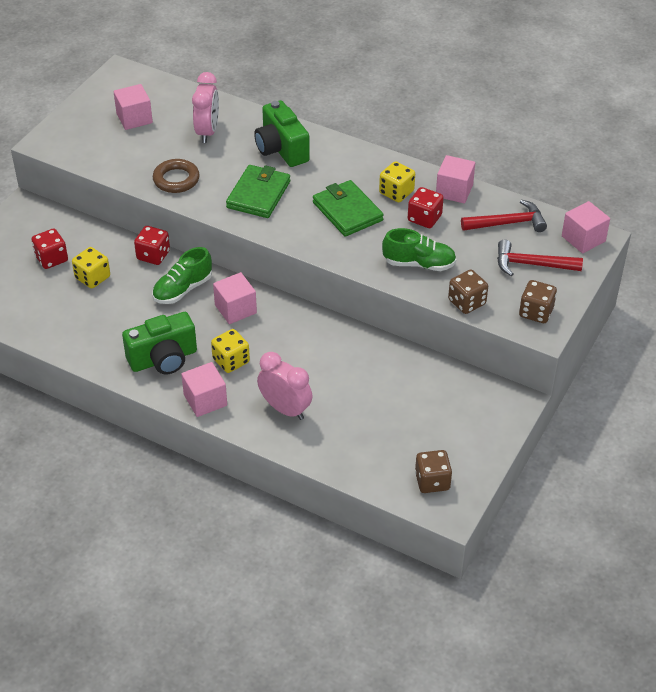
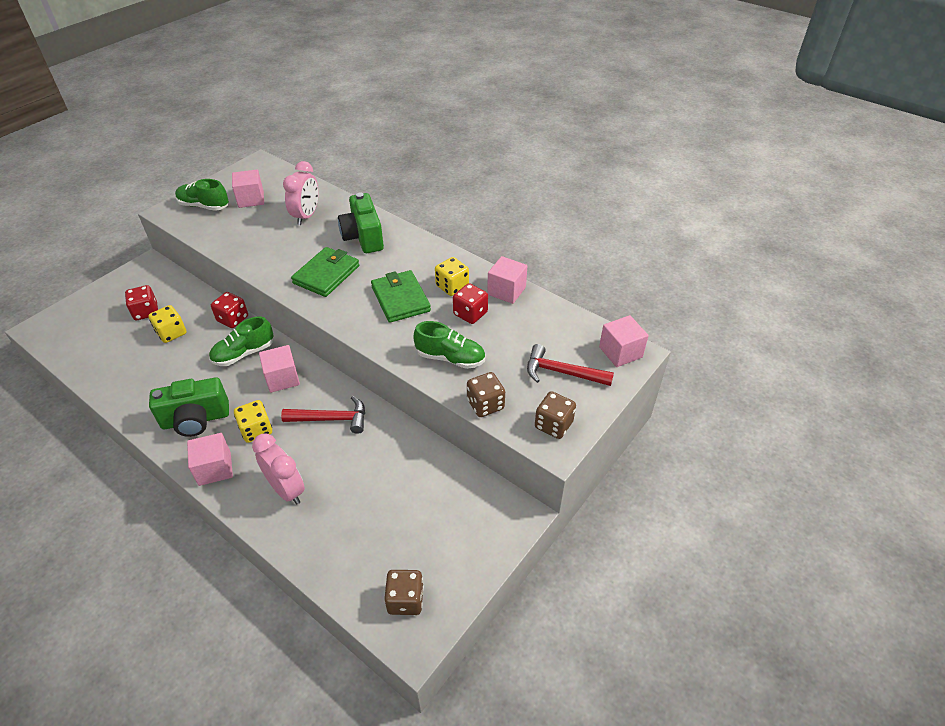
camera: 10 degrees right, 0 degrees up
brown ring [153,159,200,193] -> none
red hammer [461,199,547,232] -> red hammer moved to [281,396,365,434]
none -> green shoe [175,179,229,211]

